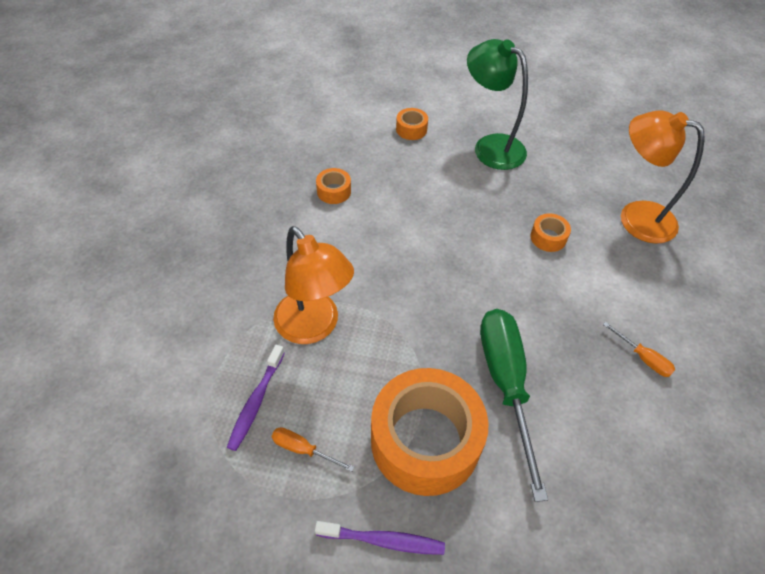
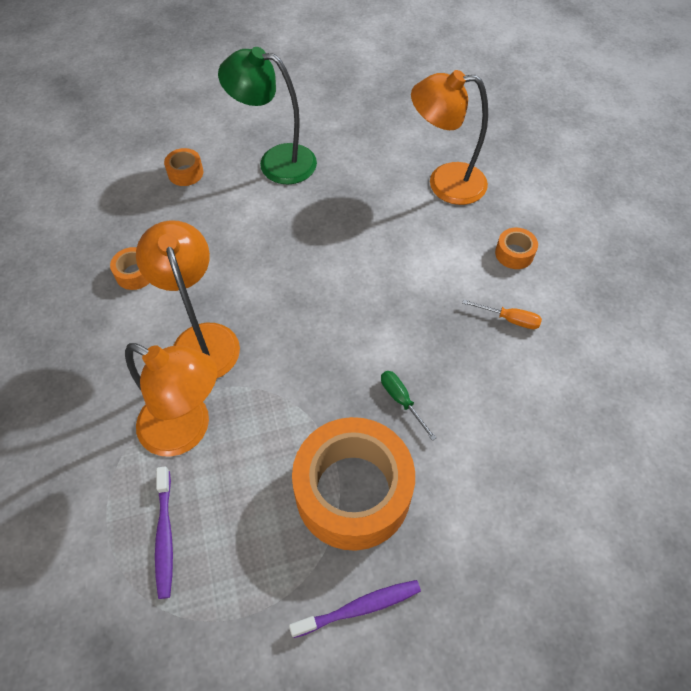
camera: 25 degrees left, 5 degrees up
orange screwdriver [272,427,354,472] -> none
green screwdriver [480,309,548,502] -> green screwdriver [381,371,437,441], size x0.42
orange tape [531,213,571,252] -> orange tape moved to [495,228,538,269]
none -> orange lamp [136,220,240,378]

